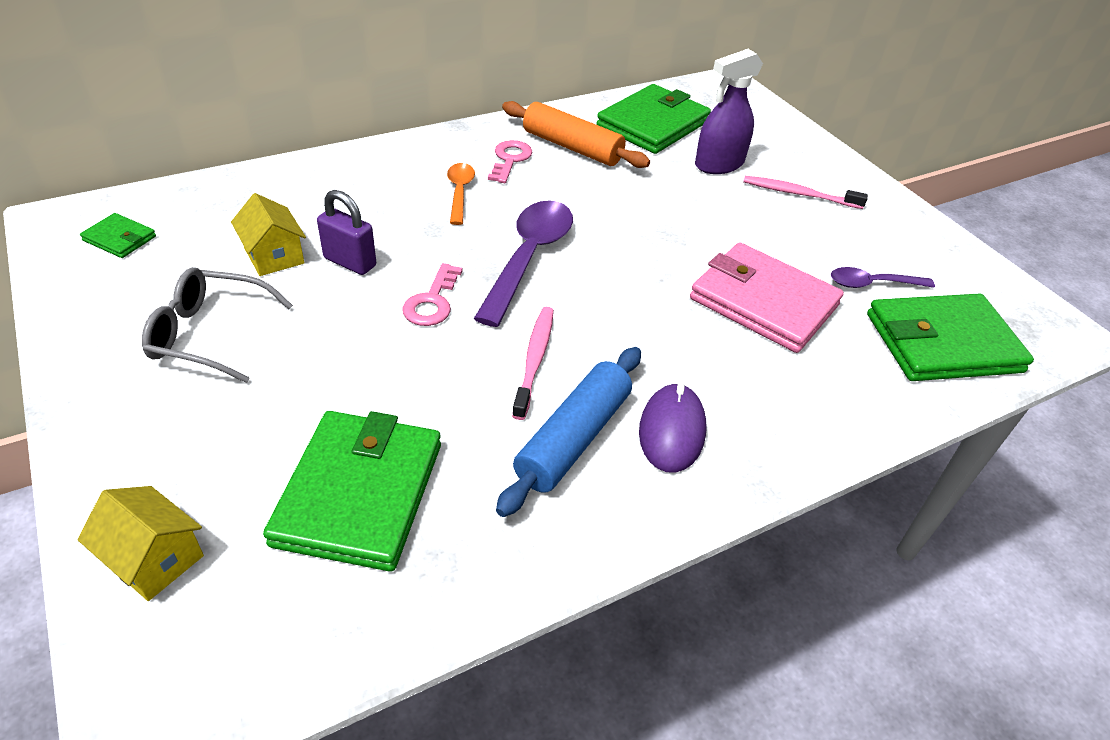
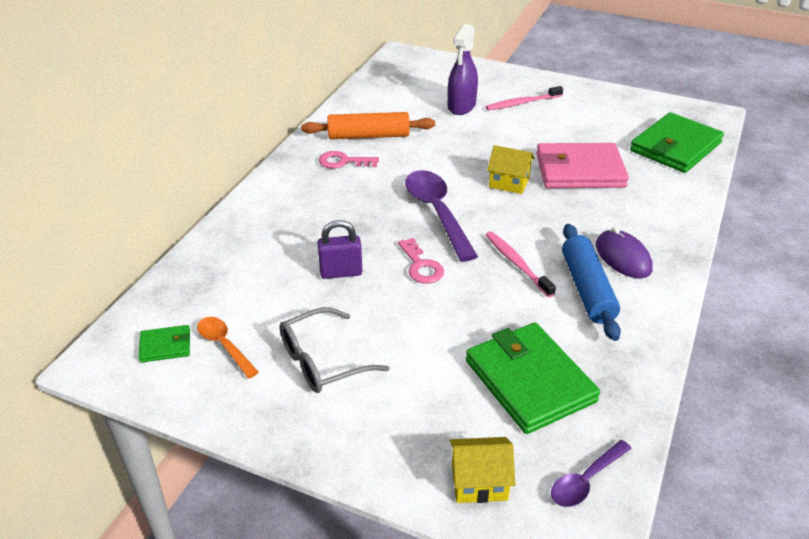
camera: 35 degrees left, 5 degrees down
yellow house [231,193,306,276] -> yellow house moved to [487,145,535,194]
orange spoon [447,163,475,225] -> orange spoon moved to [197,317,259,378]
pink key [488,140,532,183] -> pink key turned 60 degrees counterclockwise [319,151,379,169]
green wallet [596,84,711,154] -> none
purple spoon [831,267,935,288] -> purple spoon moved to [551,440,632,507]

